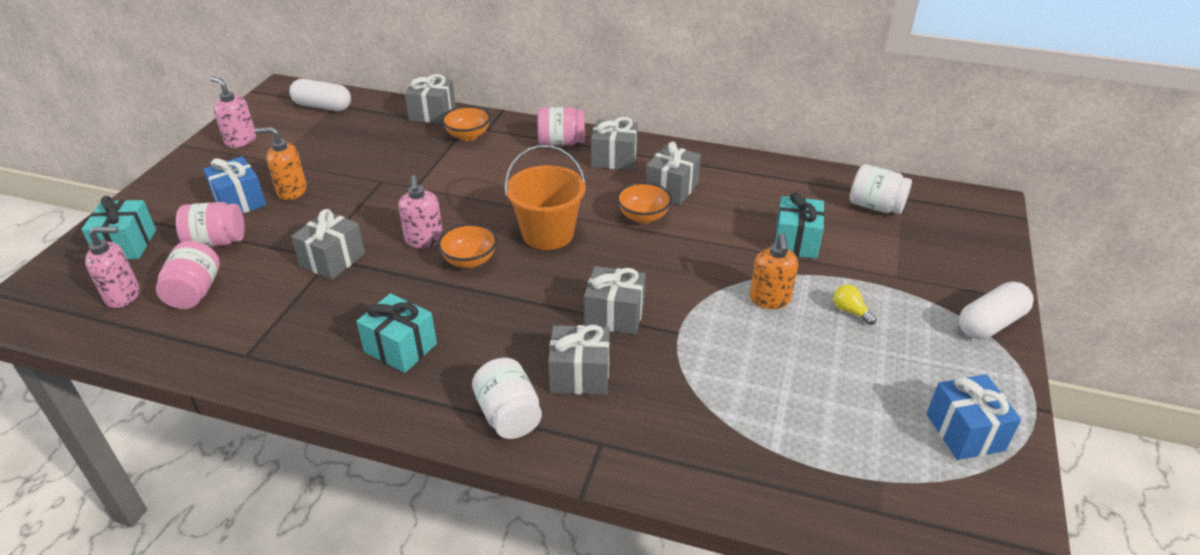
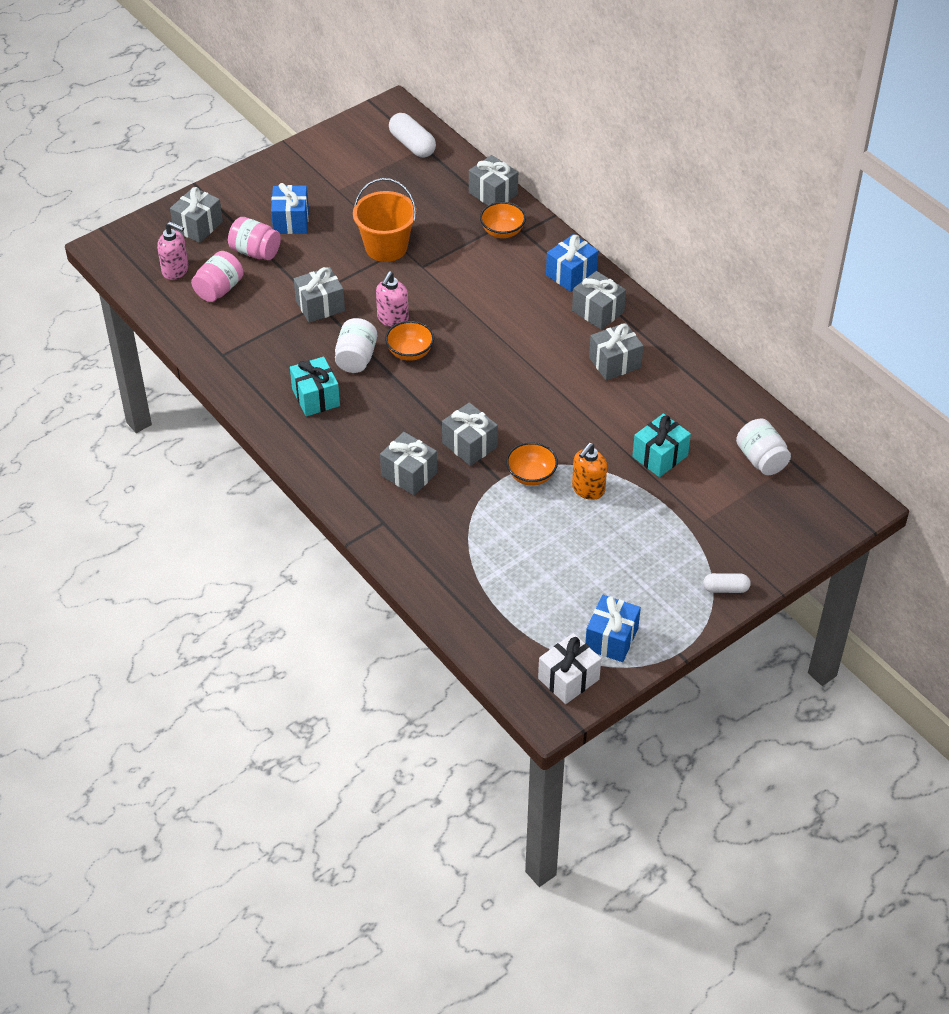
camera: 35 degrees right, 10 degrees up
turquoise gift [81,196,156,259] -> grey gift [170,187,223,243]
pink soap dispenser [210,76,256,148] -> none
orange soap dispenser [255,127,307,200] -> none
white jar [472,358,542,439] -> white jar moved to [335,318,377,373]
orange bucket [505,145,586,250] -> orange bucket moved to [353,178,417,262]
pink jar [538,107,585,146] -> blue gift [546,234,598,292]
orange bowl [616,182,672,223] -> orange bowl moved to [506,442,558,486]
yellow light bulb [833,285,877,325] -> none
white capsule [959,281,1034,339] -> white capsule [703,573,751,593], size x0.62
none -> white gift [538,633,601,704]

